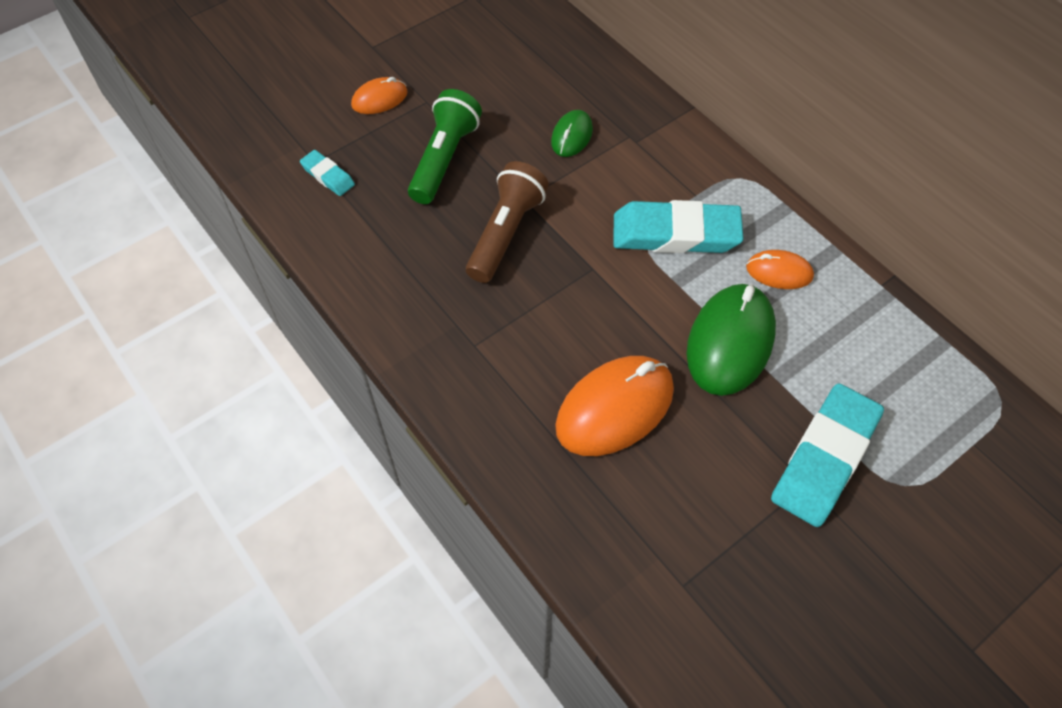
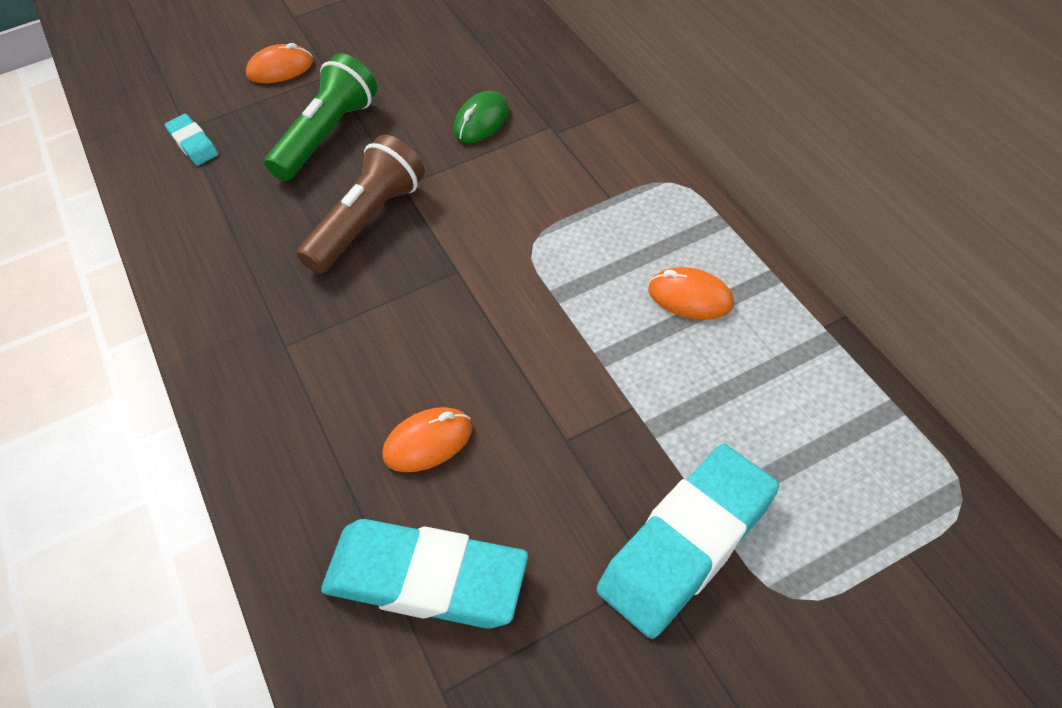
camera: 15 degrees right, 5 degrees down
orange mouse [555,356,674,456] -> orange mouse [382,407,472,472], size x0.53
turquoise eraser [613,200,744,253] -> turquoise eraser moved to [321,519,528,629]
green mouse [687,284,776,396] -> none

